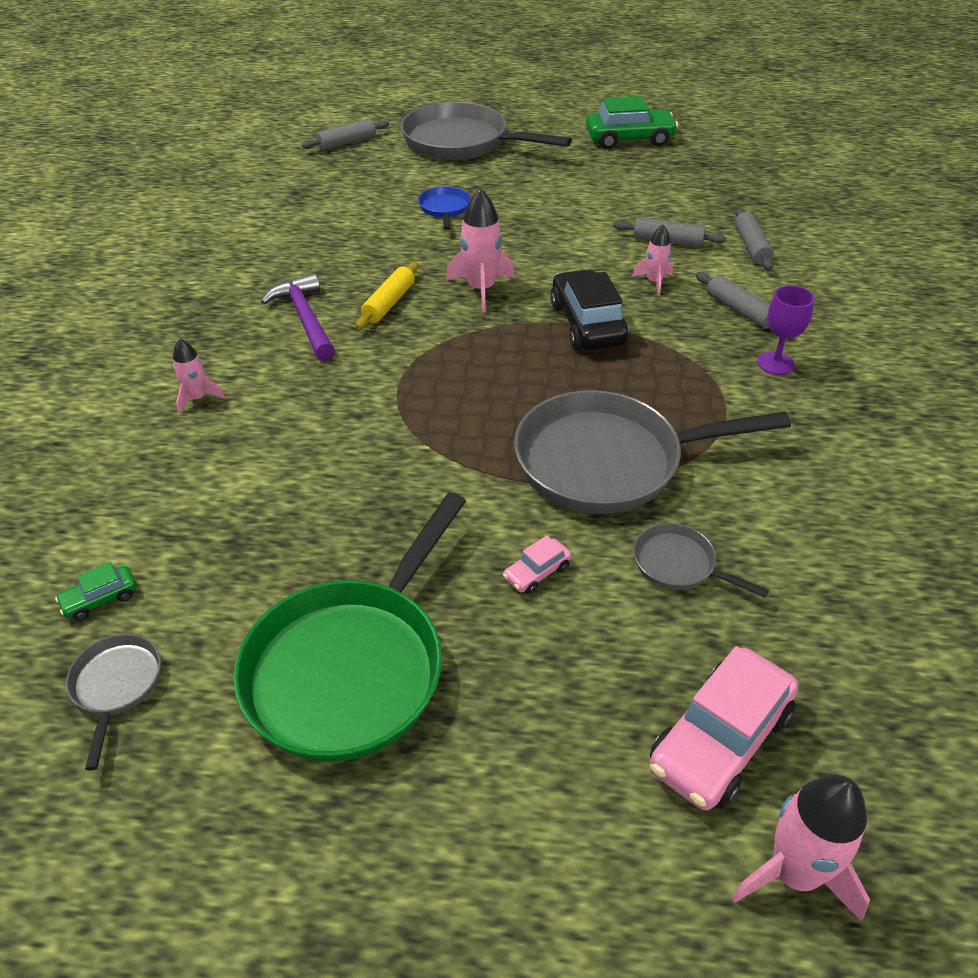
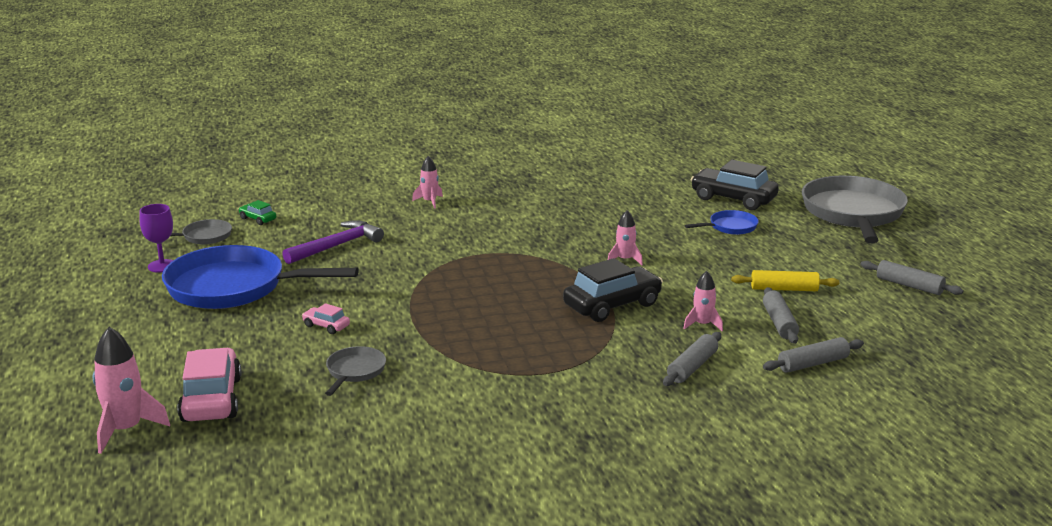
camera: 70 degrees right, 20 degrees down
green pan [233,492,466,762] -> blue pan [162,245,359,309]
purple hammer [261,273,335,361] -> purple hammer moved to [282,220,384,264]
grey rolling pin [302,119,389,150] -> grey rolling pin moved to [860,260,964,295]
yellow rolling pin [356,262,418,329] -> yellow rolling pin moved to [731,270,839,291]
pink rocket [446,188,515,312] -> pink rocket [608,210,643,265], size x0.59
grey pan [514,390,791,514] -> none
green car [586,96,678,149] -> none
pink car [649,646,799,810] -> pink car turned 60 degrees clockwise [177,348,241,422]
purple goblet [757,285,814,375] -> purple goblet moved to [139,204,173,273]
none -> black car [690,160,779,210]

